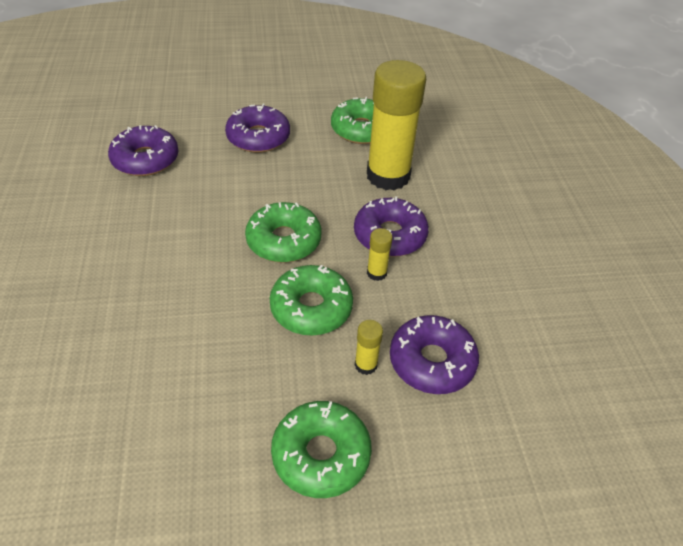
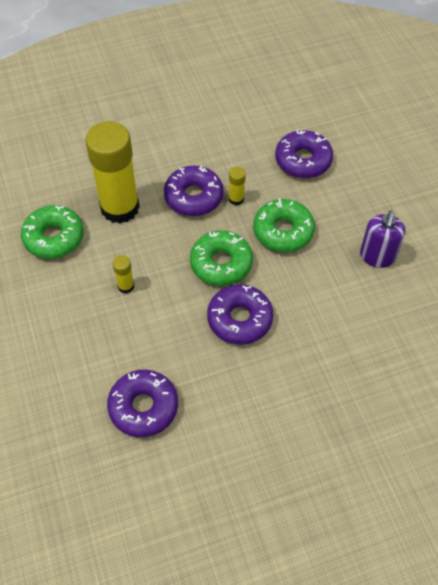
camera: 100 degrees left, 10 degrees up
purple donut [225,104,290,153] -> purple donut moved to [207,284,273,345]
green donut [271,401,372,498] -> none
yellow glue stick [355,320,383,375] -> yellow glue stick moved to [113,255,134,294]
none -> purple soap dispenser [360,210,405,268]

